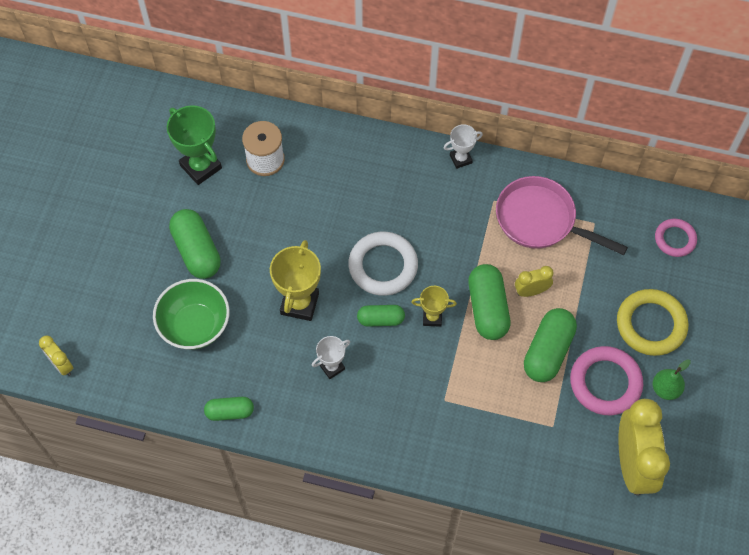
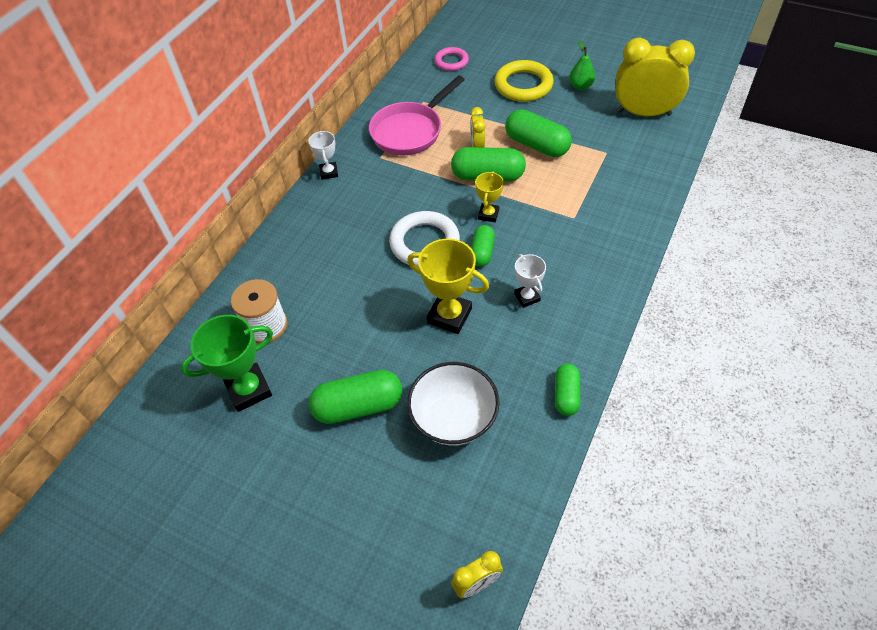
camera: 75 degrees left, 10 degrees down
green bowl [153,279,230,350] -> white bowl [407,362,499,446]
pink ring [570,346,643,415] -> none

